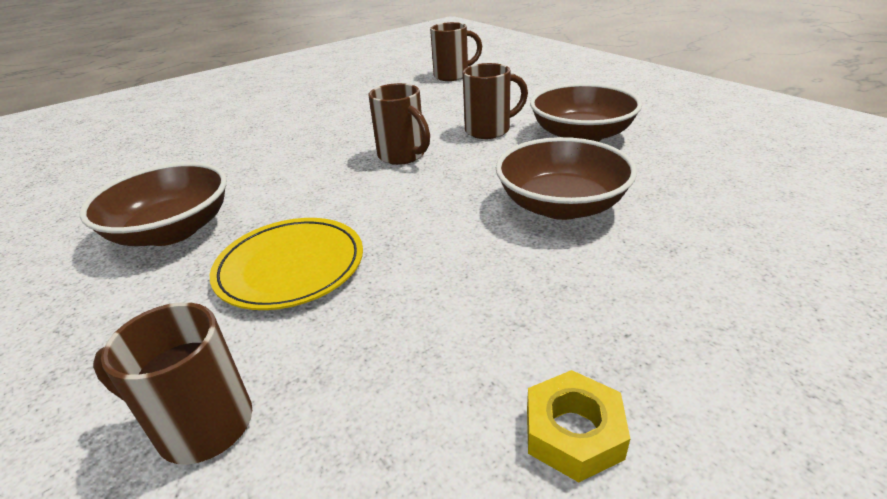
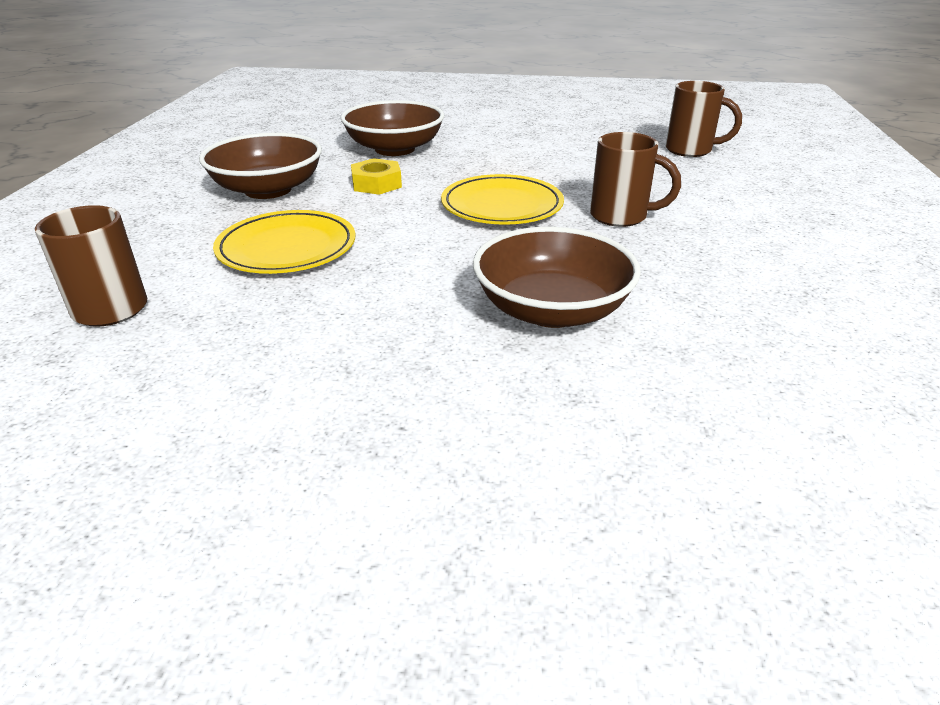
camera: 40 degrees right, 0 degrees up
brown mug [368,83,430,165] -> yellow plate [441,174,564,225]
yellow nut [527,370,630,482] -> yellow nut moved to [351,158,402,195]
brown bowl [530,83,642,142] -> brown bowl moved to [341,100,444,156]

